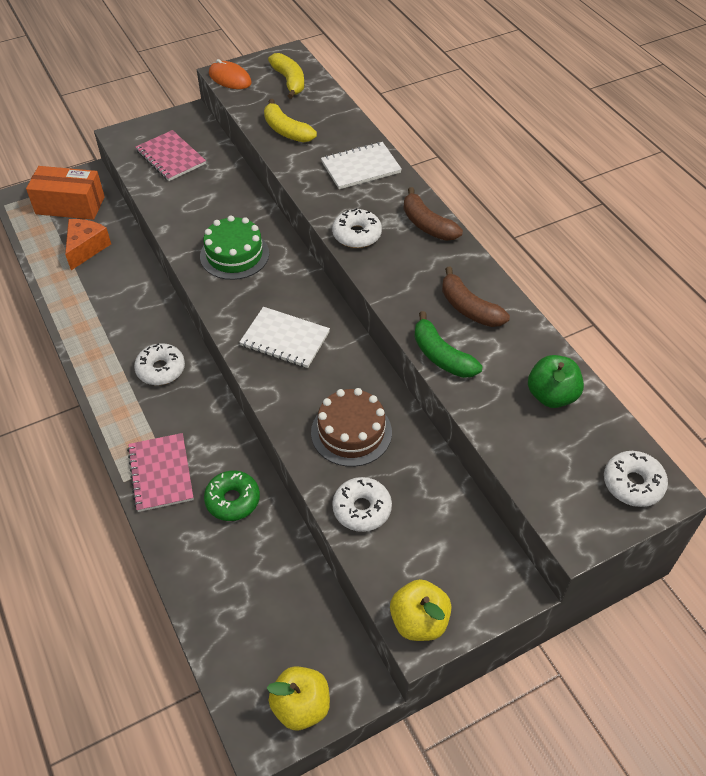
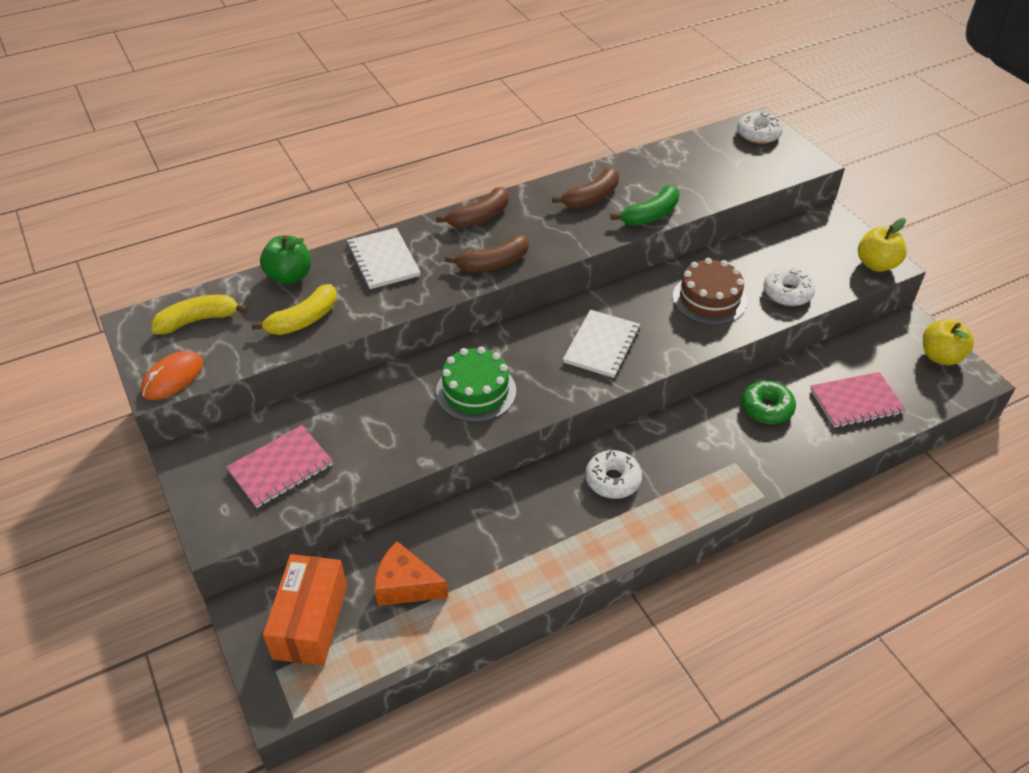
camera: 90 degrees left, 5 degrees down
pink notebook [127,433,194,512] -> pink notebook moved to [810,372,906,428]
white donut [332,208,382,248] -> brown banana [445,235,529,272]
green apple [528,355,584,408] -> green apple moved to [260,235,311,284]

